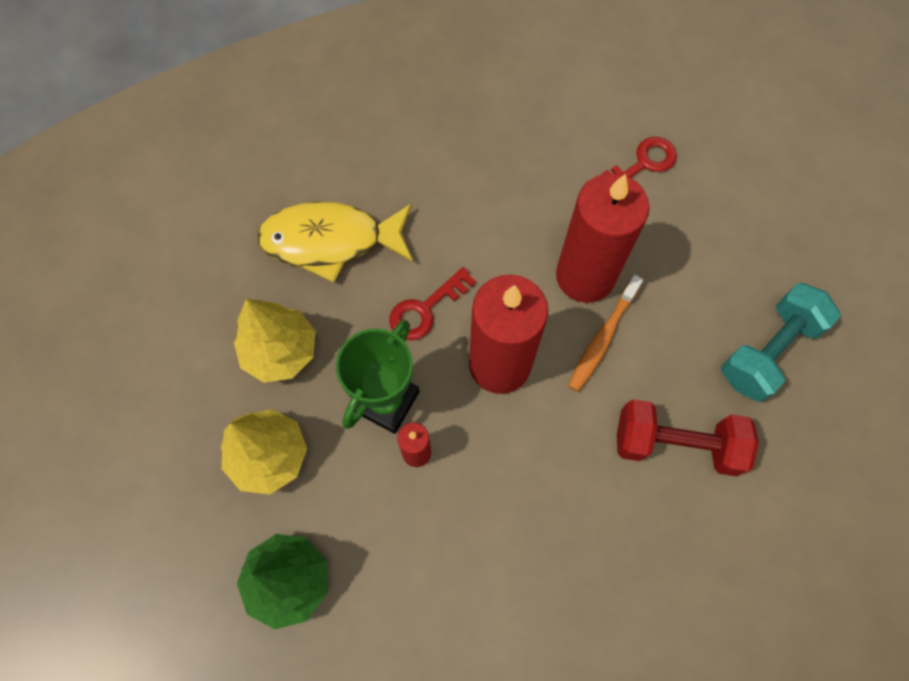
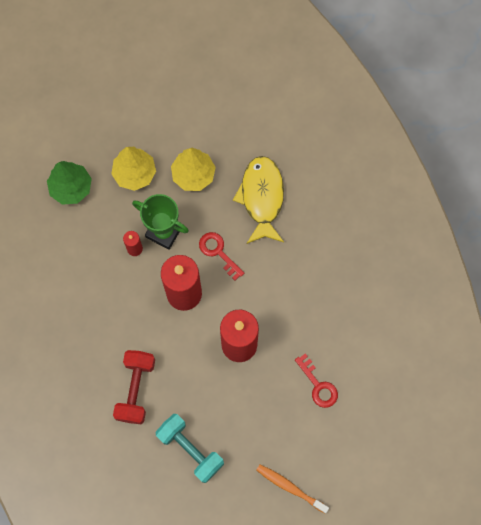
camera: 90 degrees right, 5 degrees up
orange toothbrush [568,275,643,392] -> orange toothbrush moved to [256,464,329,513]

